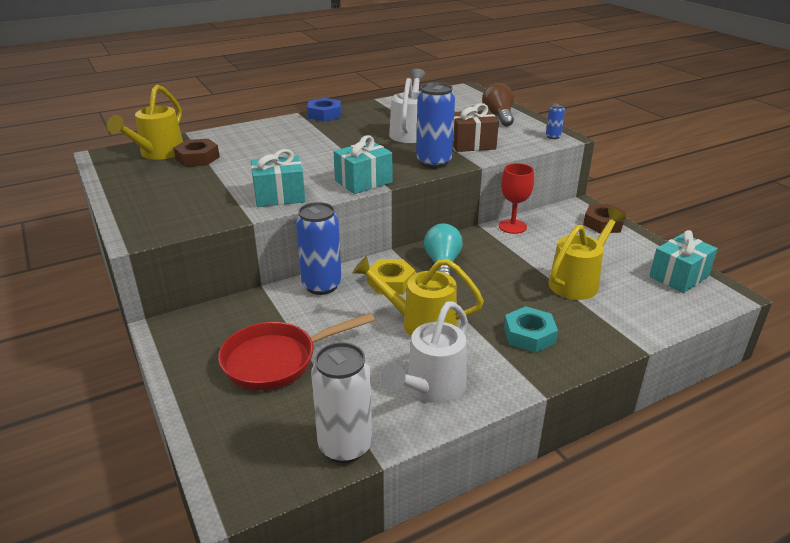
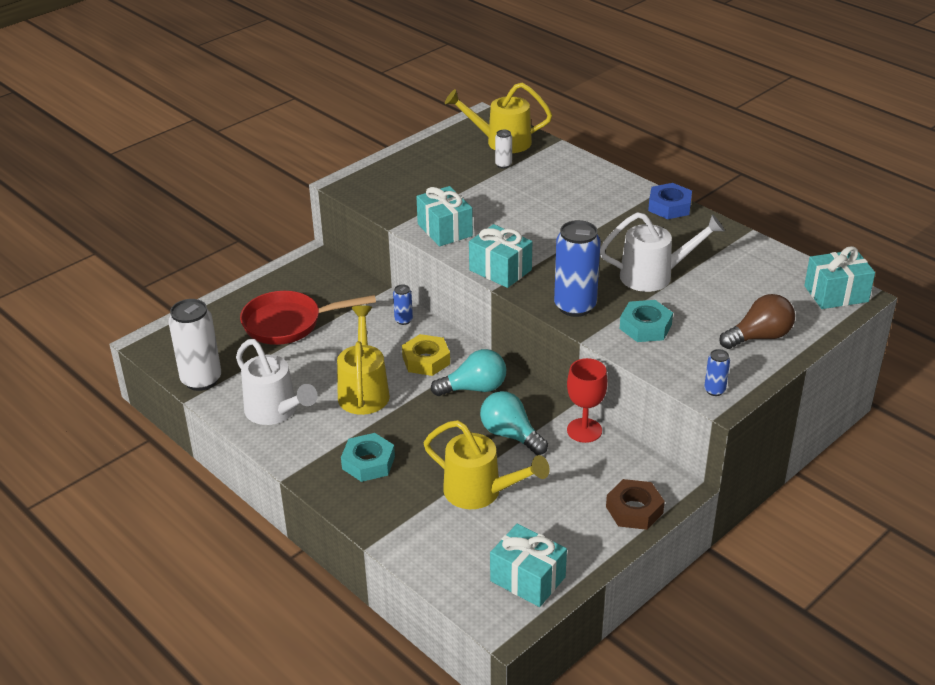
camera: 75 degrees right, 5 degrees up
brown nut [174,139,220,167] -> white can [495,130,512,168]
red pan [218,313,375,390] -> red pan turned 60 degrees counterclockwise [240,291,376,345]
blue can [296,202,342,295] -> blue can [393,285,413,325], size x0.46
white watering can [380,302,468,403] -> white watering can turned 150 degrees counterclockwise [236,339,318,425]
brown gift [453,103,499,152] -> turquoise nut [620,300,673,342]
none -> turquoise light bulb [480,391,548,455]
none -> turquoise gift [804,246,875,309]

